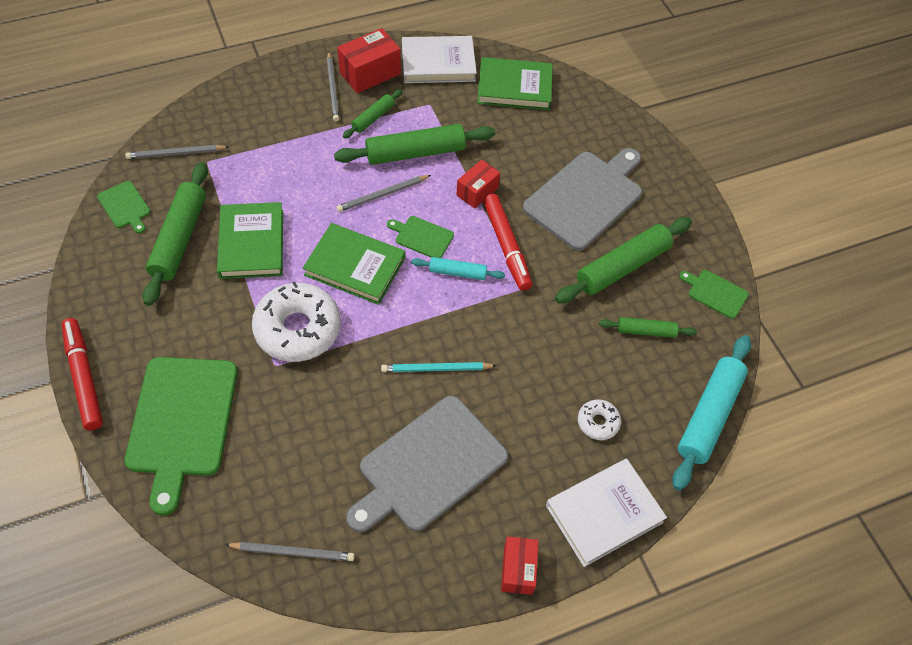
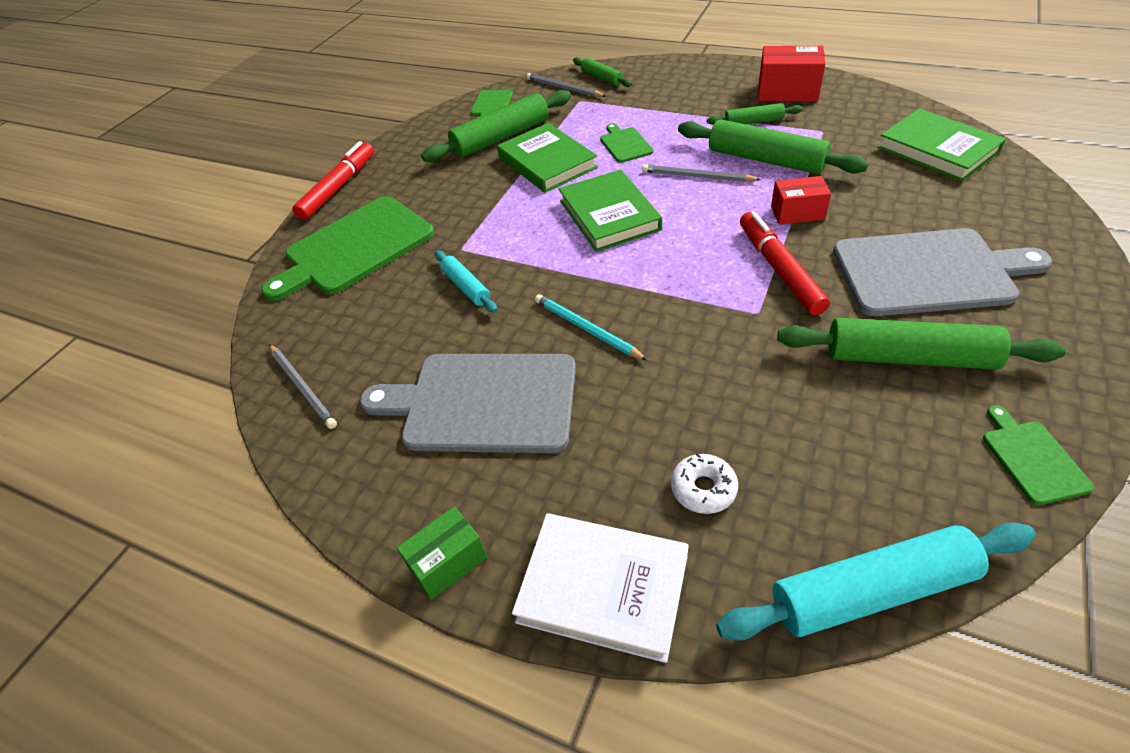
camera: 55 degrees right, 10 degrees down
green book [217,202,283,279] -> green book turned 75 degrees counterclockwise [497,123,598,193]
white donut [252,281,341,362] -> none
grey pencil [327,51,339,121] -> none
green cutting board [387,216,454,258] -> green cutting board moved to [600,123,653,163]
white book [402,36,477,83] -> none
turquoise rolling pin [411,257,505,280] -> turquoise rolling pin moved to [435,251,497,313]
red marker [483,194,532,291] -> red marker turned 135 degrees clockwise [740,211,830,316]
red box [501,536,538,595] -> green box [397,507,487,600]
green rolling pin [599,317,697,338] -> green rolling pin moved to [573,57,632,87]

